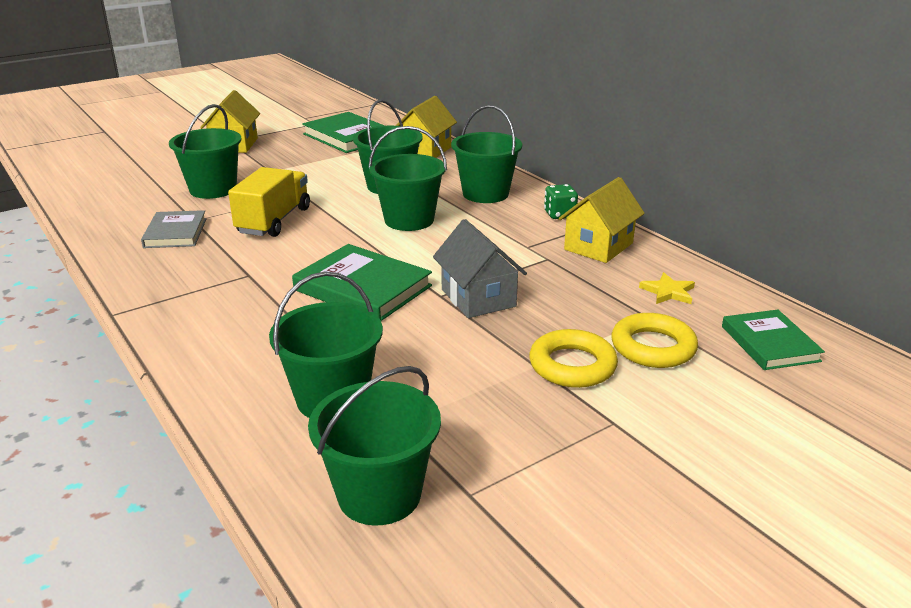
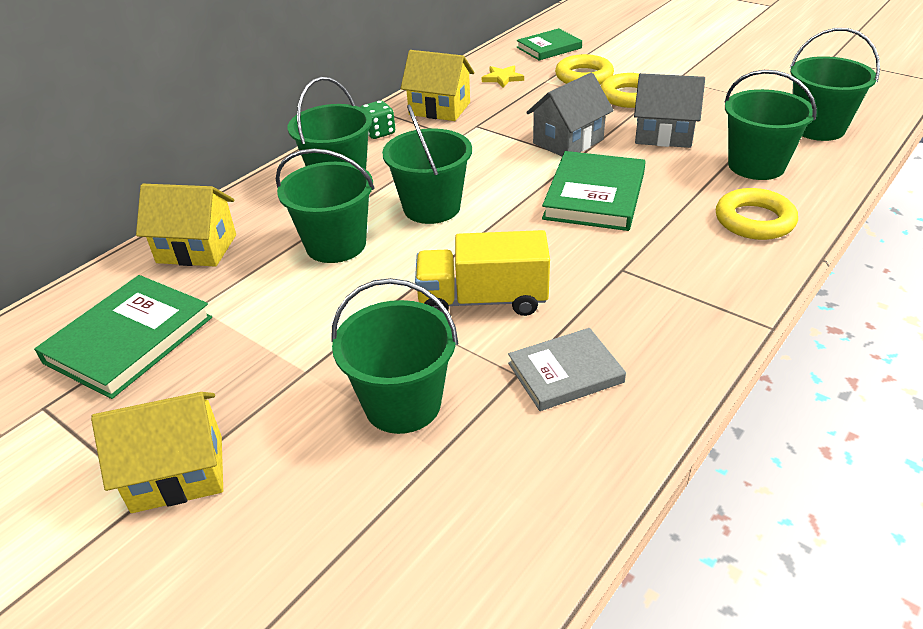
camera: 105 degrees left, 10 degrees up
none -> grey house [634,73,705,148]
none -> yellow ring [716,188,798,240]

